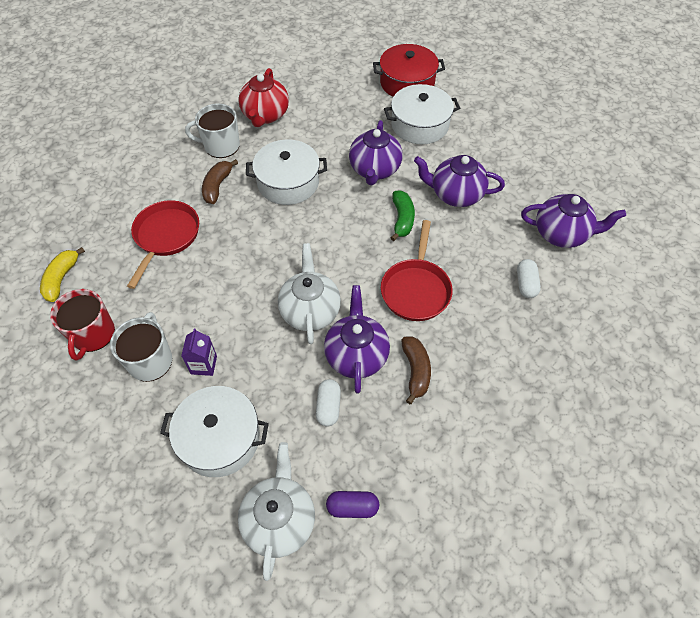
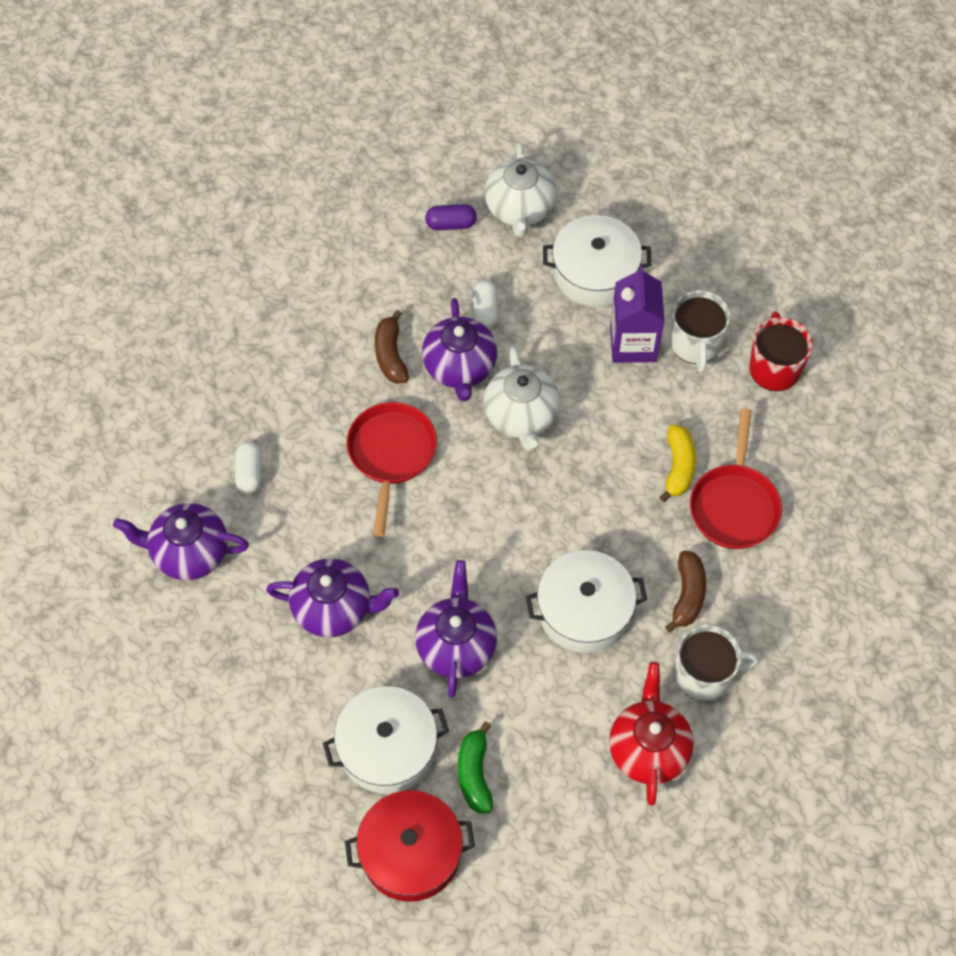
camera: 175 degrees right, 5 degrees up
yellow banana [40,247,85,302] -> yellow banana moved to [659,425,696,502]
purple carton [181,328,217,376] -> purple carton [610,266,665,363], size x1.72
green banana [391,190,415,241] -> green banana moved to [458,722,493,814]

